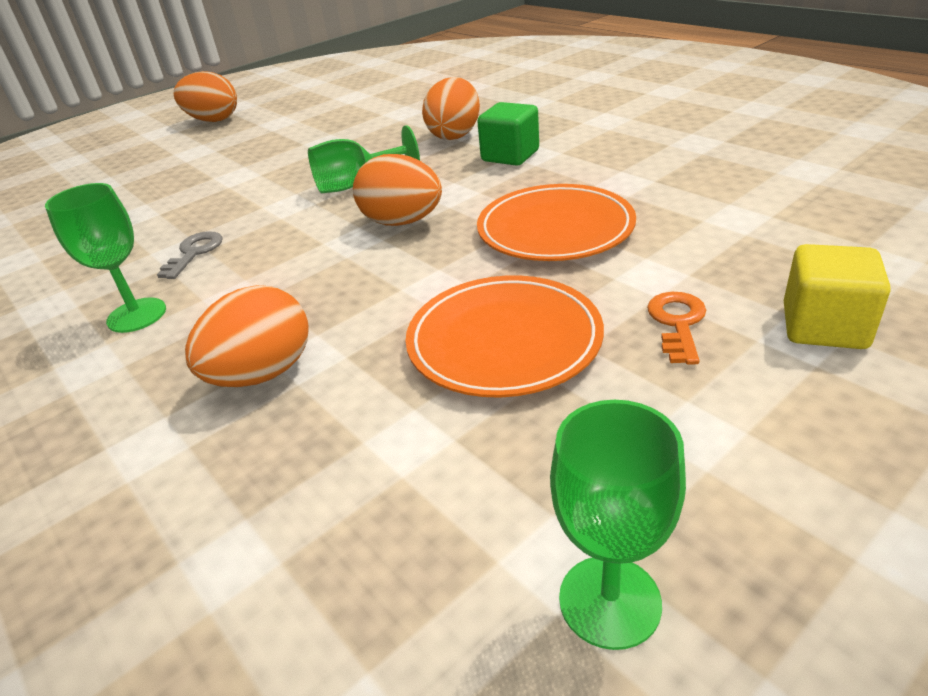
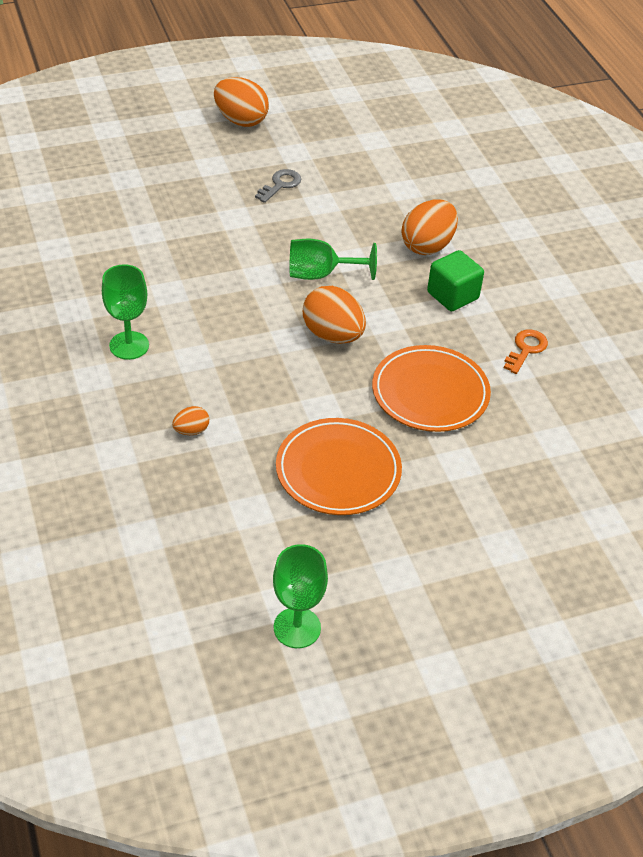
camera: 15 degrees right, 10 degrees up
grey key [157,231,223,279] -> grey key moved to [255,169,301,203]
orange egg [185,285,309,387] -> orange egg [172,406,209,435], size x0.49
orange key [647,292,706,365] -> orange key moved to [504,330,548,374]
yellow cube [784,244,891,349] -> none

